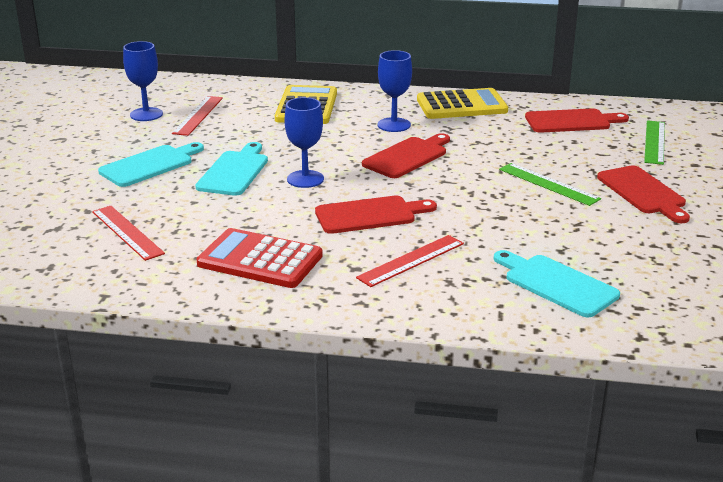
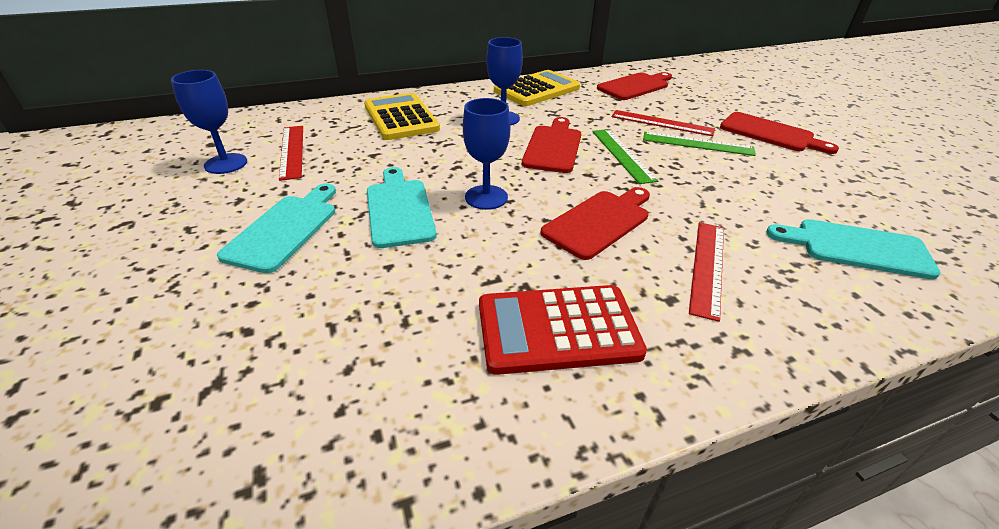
camera: 30 degrees left, 10 degrees up
red ruler [92,206,165,261] -> red ruler moved to [612,110,715,136]
green ruler [644,120,665,165] -> green ruler moved to [592,129,659,184]

